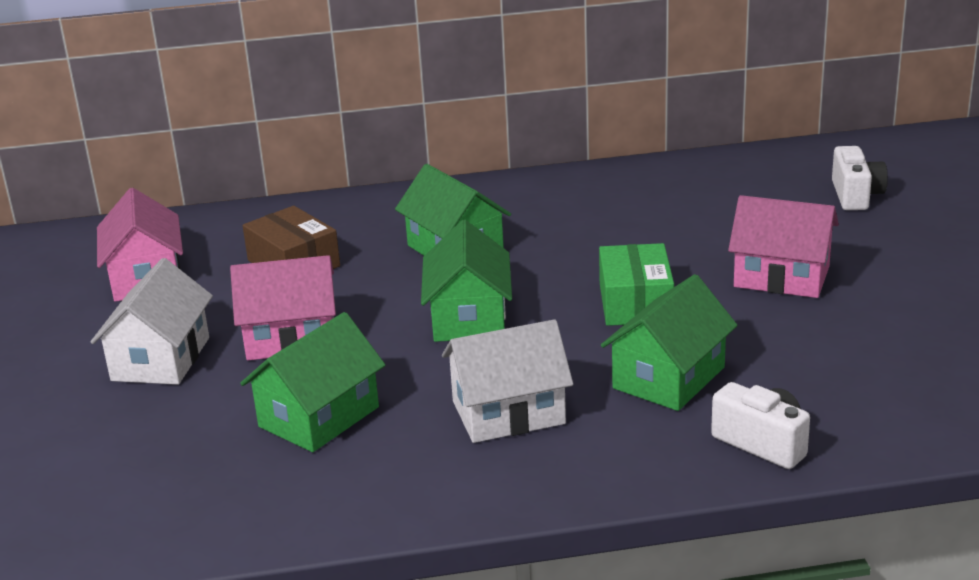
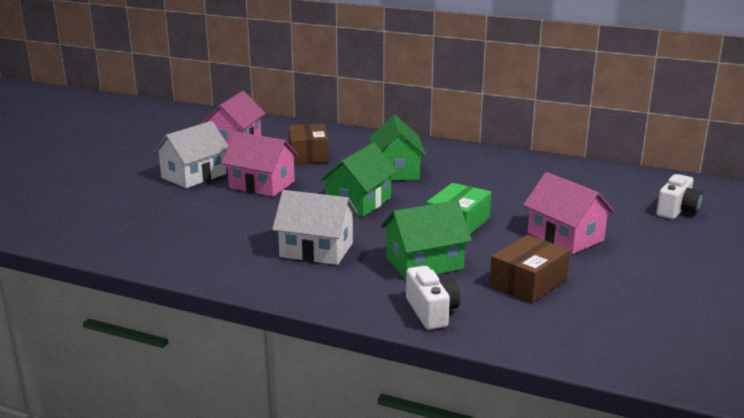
camera: 30 degrees right, 5 degrees down
green house [240,312,385,452] -> none
none -> brown box [489,235,570,303]

